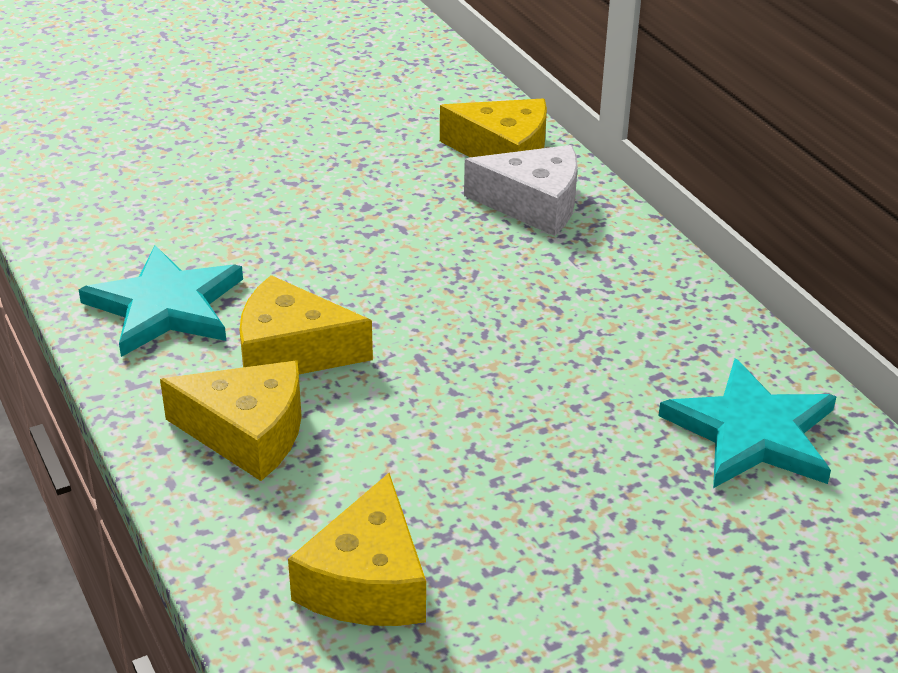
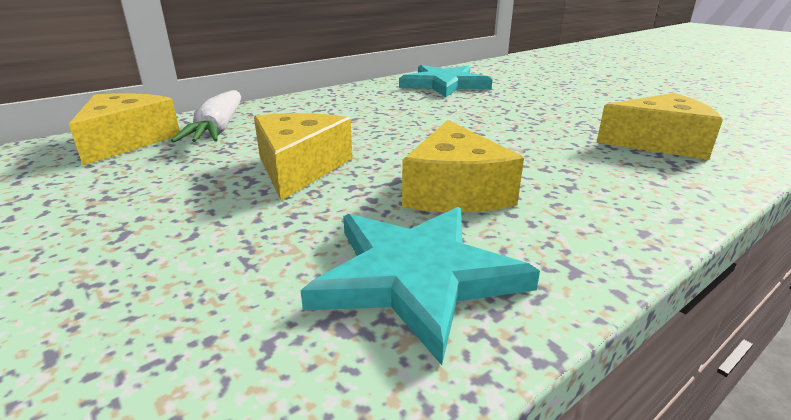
camera: 100 degrees left, 10 degrees down
yellow cheese [160,361,302,481] -> yellow cheese moved to [254,113,352,201]
white cheese [464,145,578,236] -> white carrot [171,90,241,143]

